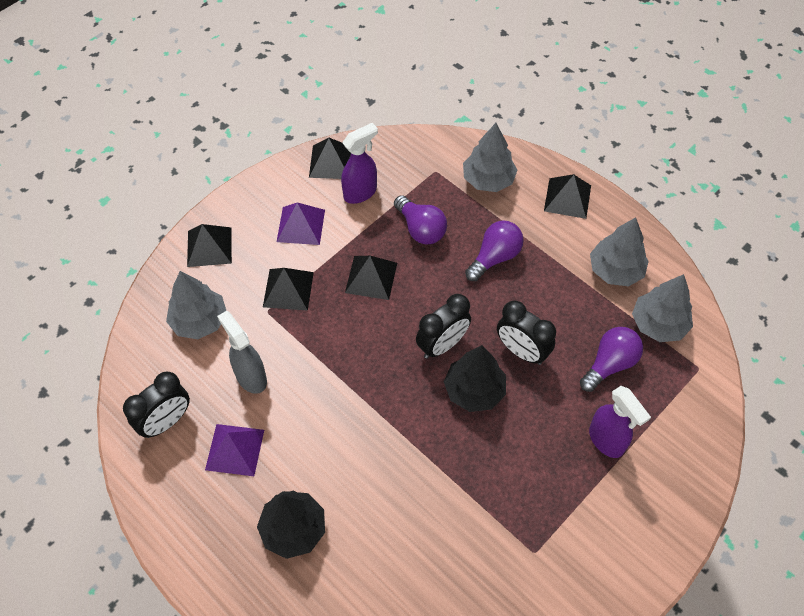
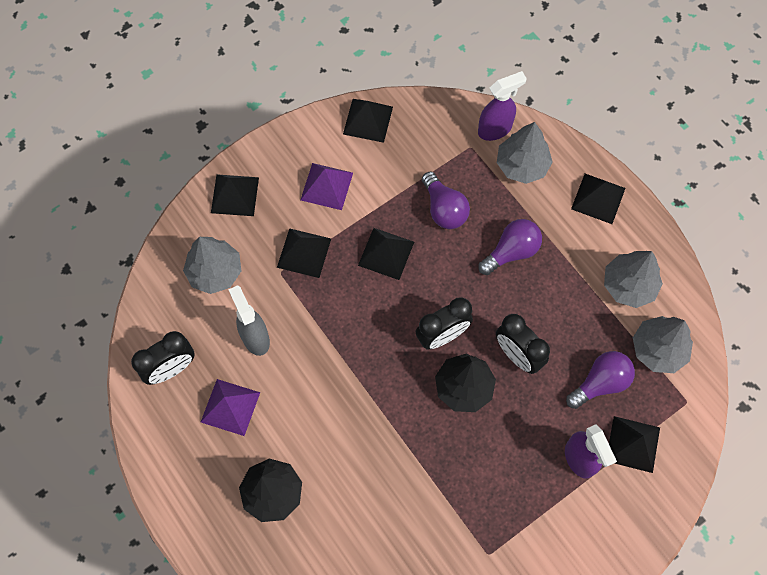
camera: 10 degrees right, 10 degrees up
purple spray bottle [341,123,378,204] -> purple spray bottle moved to [478,71,527,141]
none -> black pyramid [609,416,660,473]

